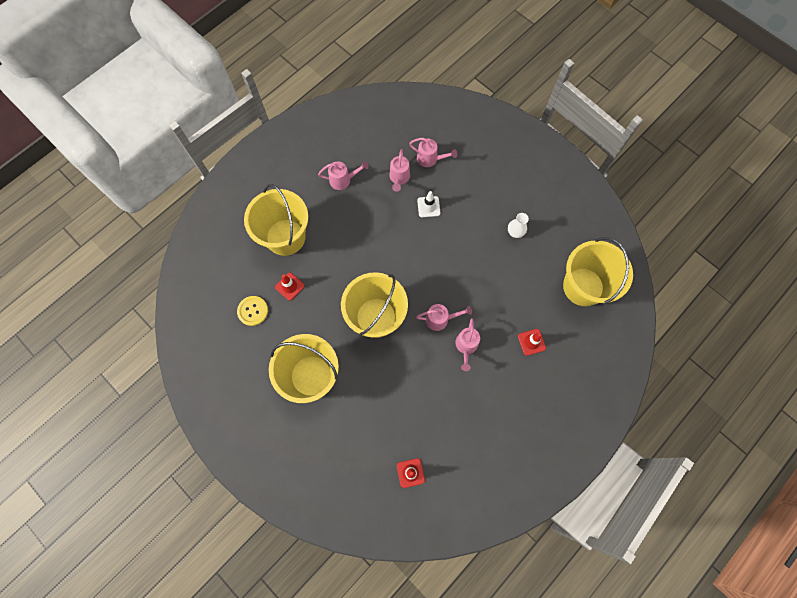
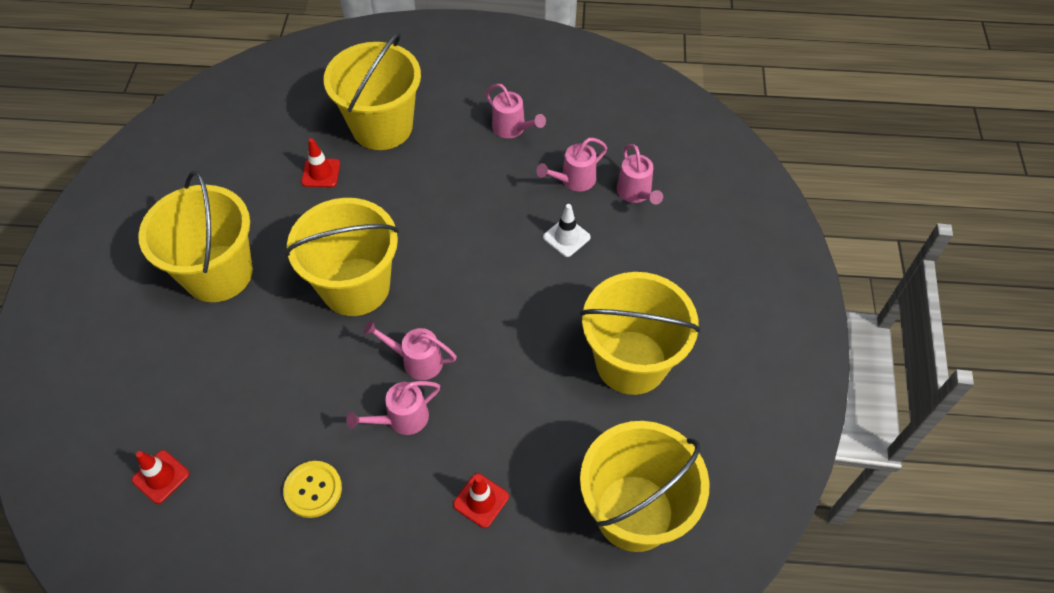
camera: 50 degrees right, 15 degrees down
yellow button [237,296,268,326] -> yellow button moved to [283,461,342,518]
pink watering can [416,304,472,331] -> pink watering can turned 150 degrees clockwise [363,320,457,380]
white vase [508,213,529,238] -> yellow bucket [580,272,700,395]

